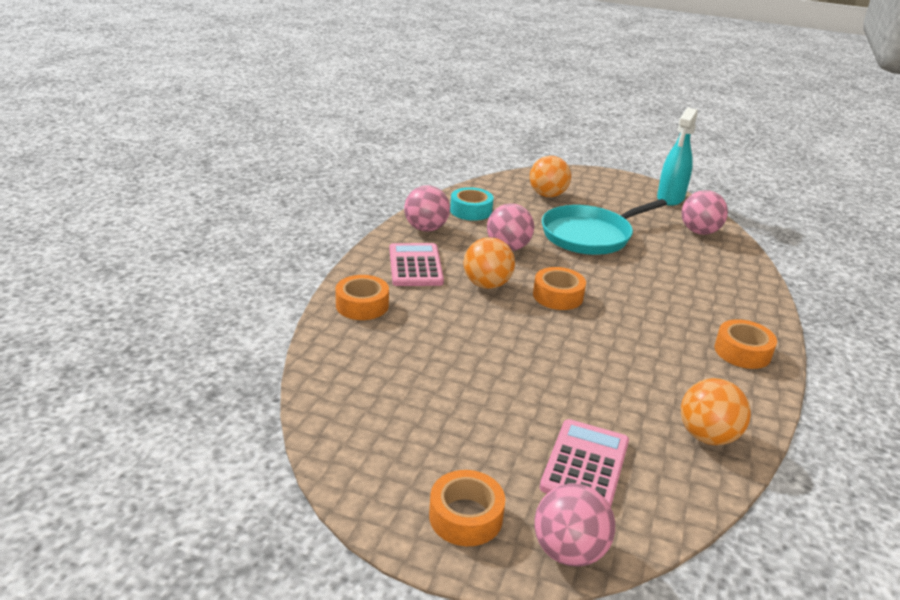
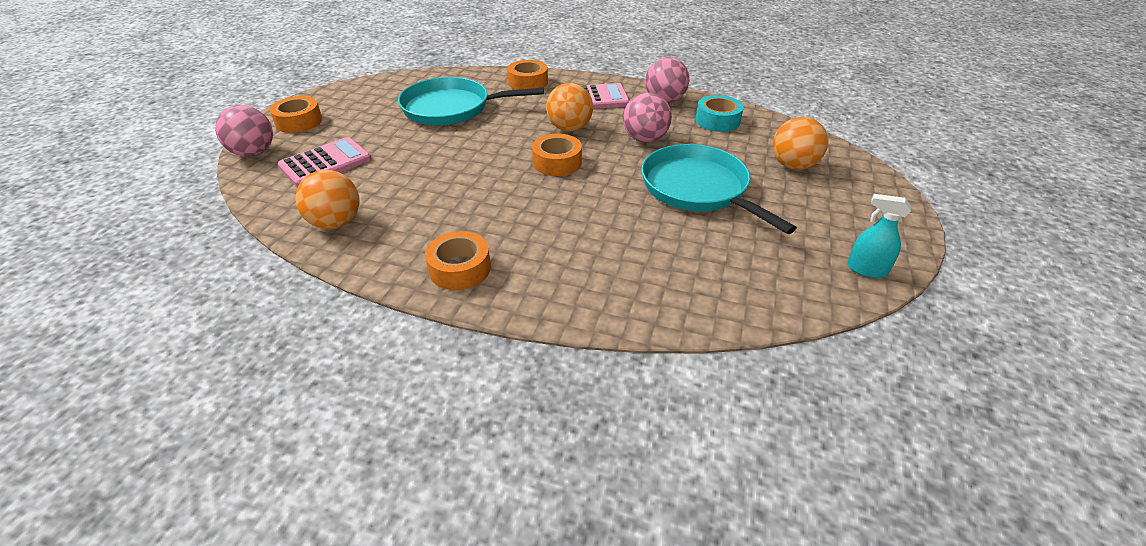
camera: 90 degrees right, 10 degrees up
pink calculator [540,419,629,507] -> pink calculator turned 60 degrees counterclockwise [278,137,371,187]
turquoise spray bottle [657,108,697,206] -> turquoise spray bottle [847,194,911,278], size x0.61
pink ball [682,190,728,235] -> none
none -> turquoise pan [398,77,544,126]

